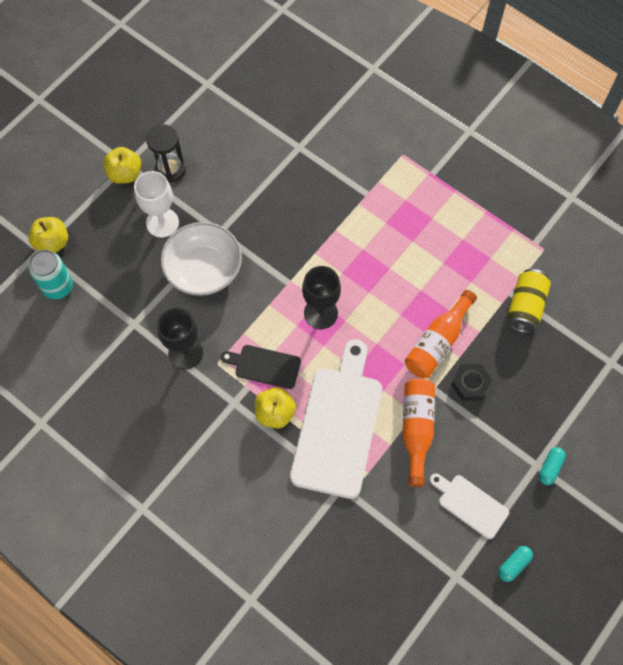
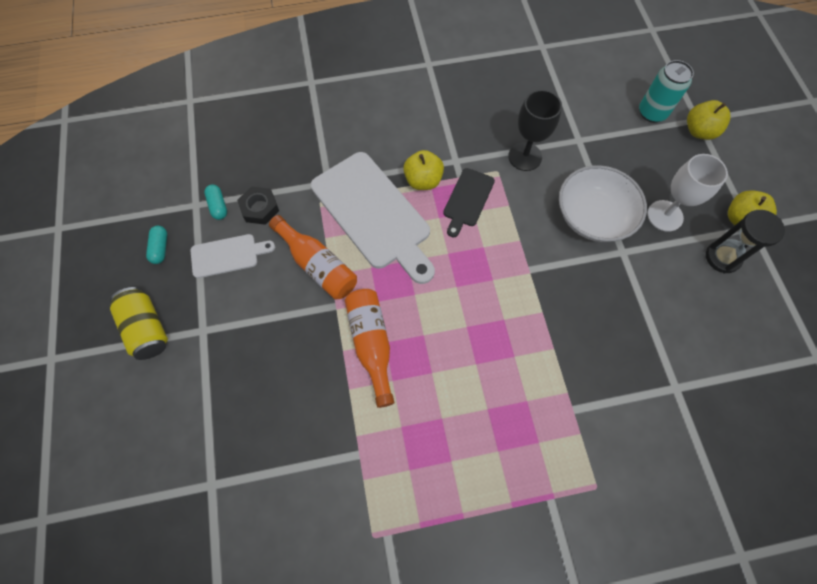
camera: 130 degrees right, 0 degrees up
black cutting board [221,345,301,389] -> black cutting board turned 150 degrees clockwise [443,168,495,237]
black goblet [302,266,341,329] -> none
black nut [451,364,492,401] -> black nut moved to [237,186,279,225]
yellow can [507,269,551,333] -> yellow can moved to [110,287,168,360]
turquoise capsule [539,447,566,485] -> turquoise capsule moved to [204,185,227,220]

